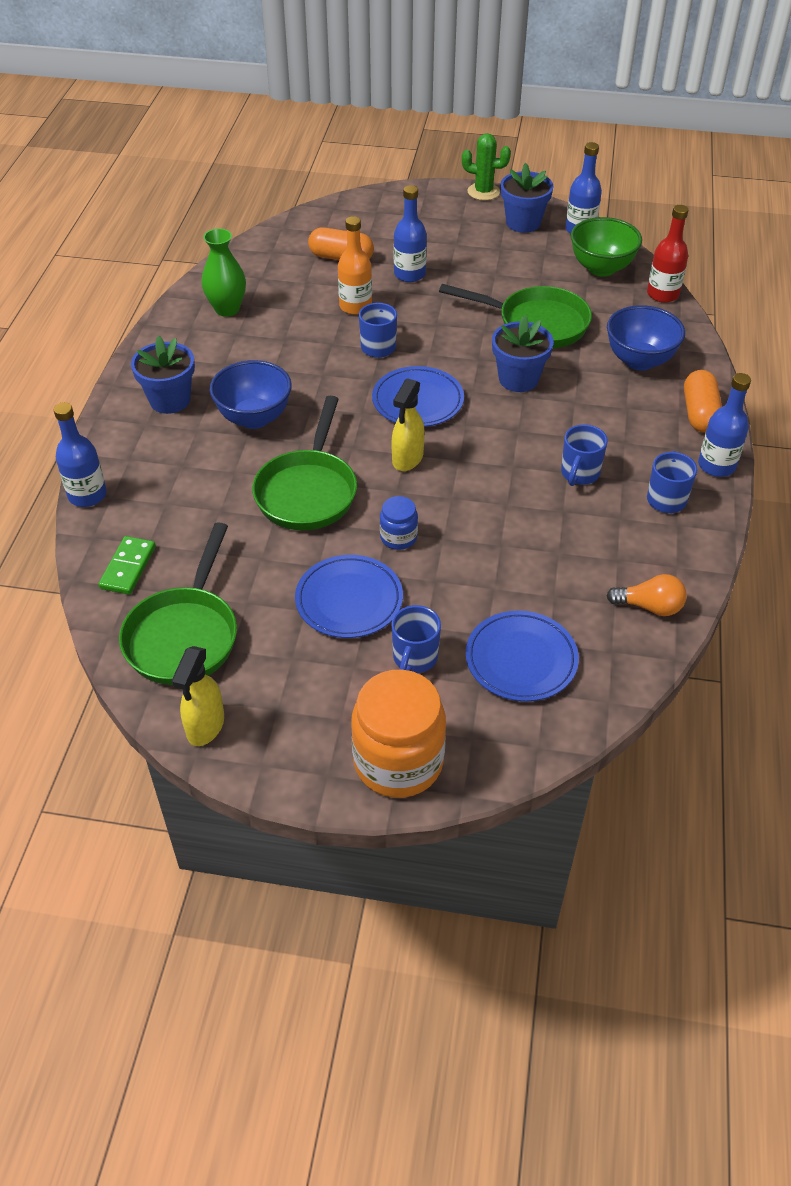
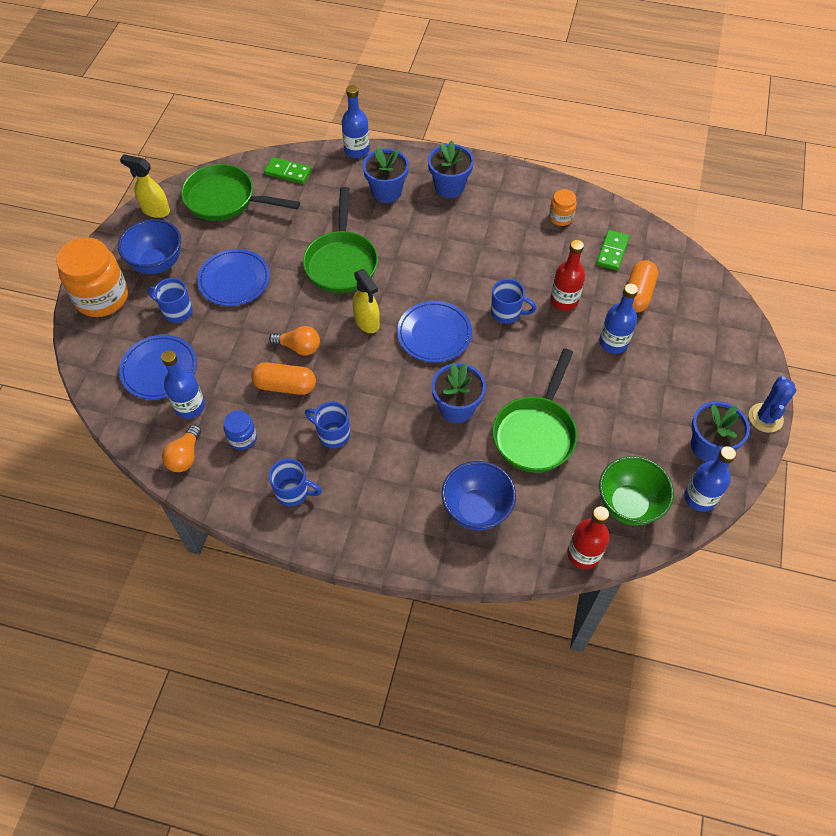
camera: 95 degrees right, 10 degrees up
green vase [202,228,246,317] -> orange jar [549,189,577,226]
blue bowl [209,360,292,429] -> blue bowl moved to [118,219,181,274]
green pan [252,396,357,530] -> green pan turned 105 degrees counterclockwise [303,187,378,293]
orange bottle [338,216,372,315] -> red bottle [550,240,585,311]
blue jar [380,496,418,550] -> blue jar moved to [223,411,257,450]
yellow spray bottle [392,378,425,471] -> yellow spray bottle turned 150 degrees counterclockwise [352,269,380,333]
green cactus [462,133,511,200] -> blue cactus [749,376,796,433]
orange capsule [684,370,722,433] -> orange capsule moved to [251,362,316,395]
blue bottle [698,373,751,477] -> blue bottle moved to [161,350,205,419]
none -> orange light bulb [269,326,320,355]
none -> blue flower pot [363,147,409,203]
none -> green domino [596,230,630,271]

